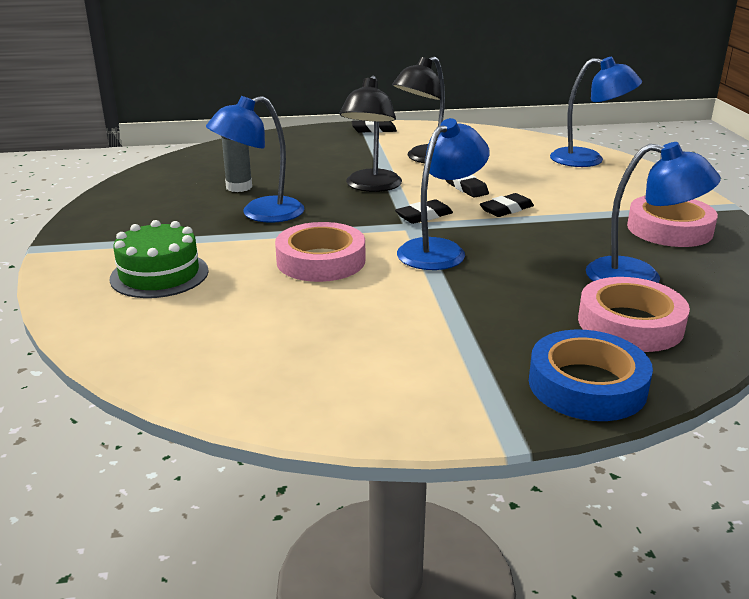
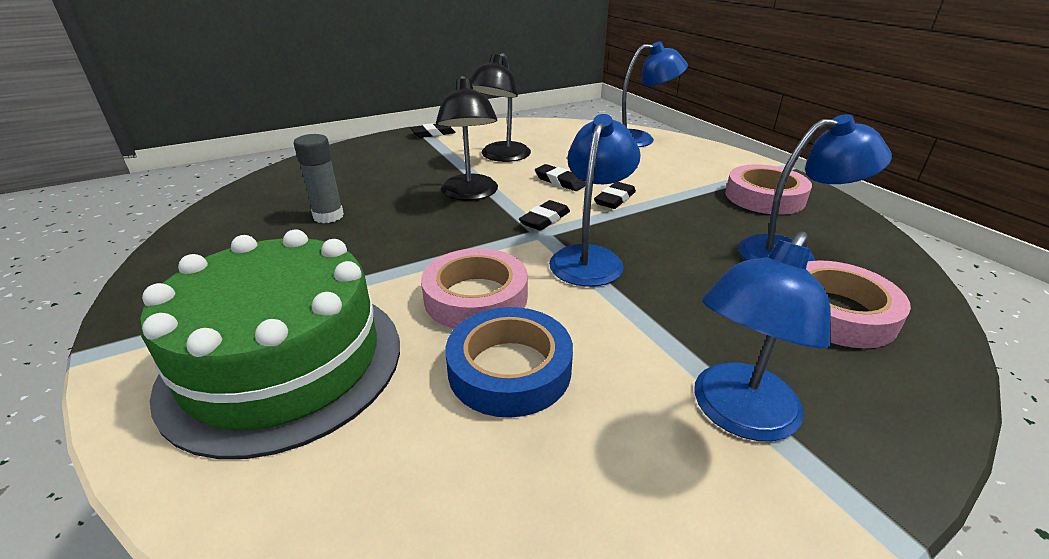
camera: 20 degrees left, 5 degrees up
green cake [110,220,209,298] -> green cake [140,230,400,459], size x1.80
blue lamp [206,96,304,223] -> blue lamp moved to [694,232,831,441]
blue tape [529,330,653,421] -> blue tape moved to [446,307,573,418]

